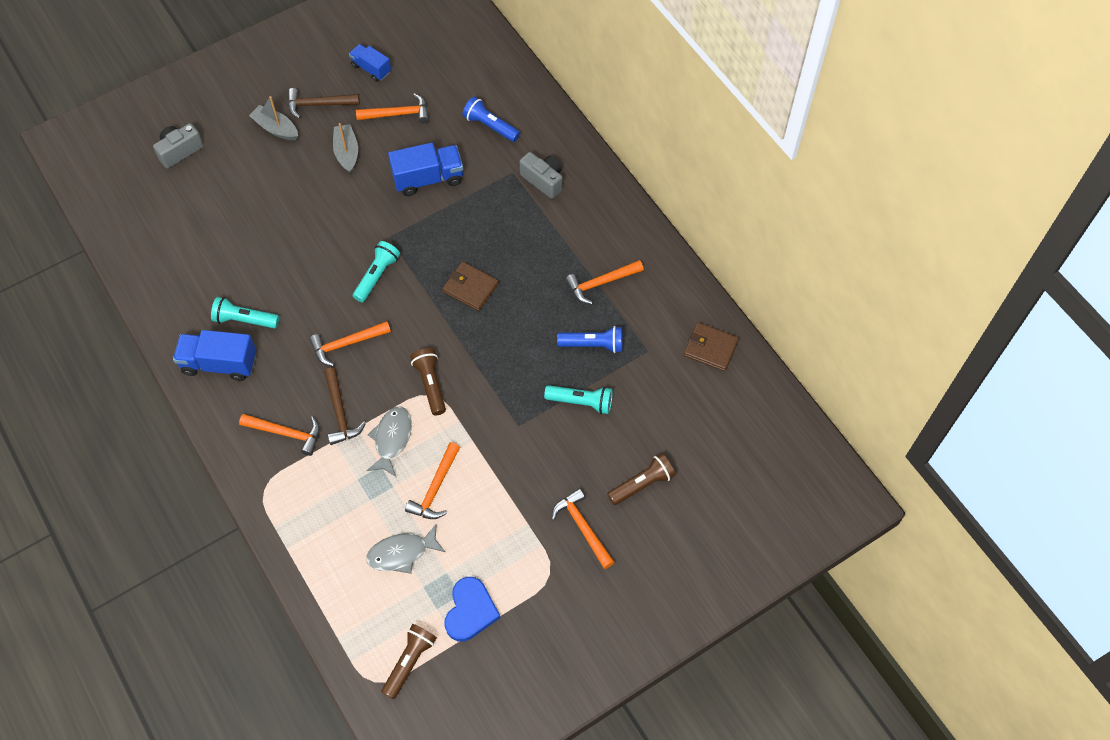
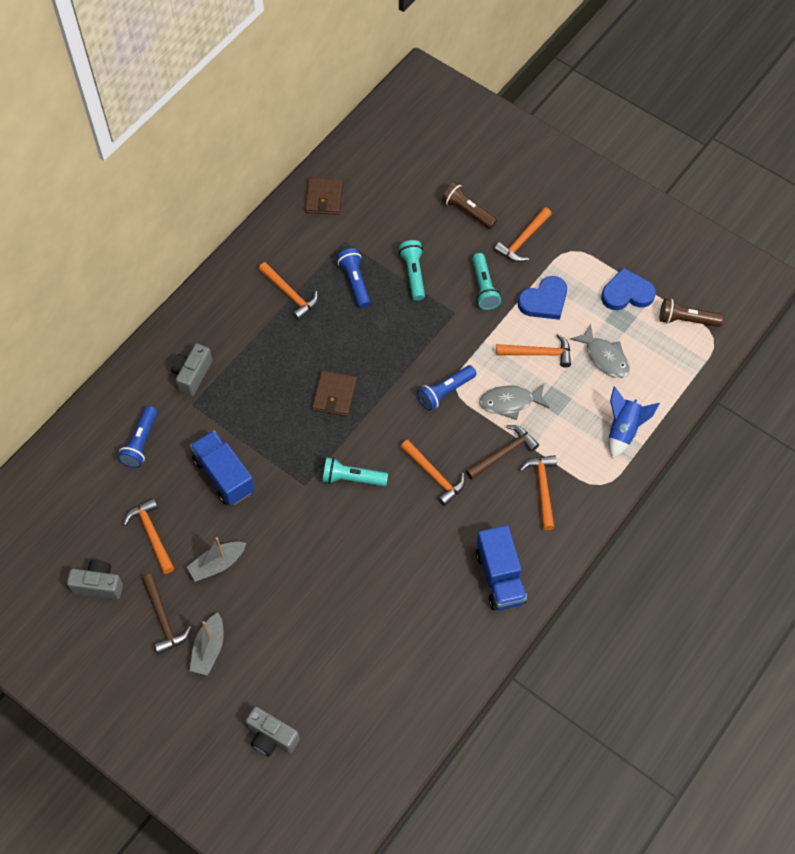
camera: 110 degrees left, 0 degrees up
turquoise flashlight [211,297,279,328] -> turquoise flashlight moved to [472,253,501,310]
blue truck [349,44,391,82] -> grey camera [67,560,123,600]
brown flashlight [410,348,446,415] -> blue flashlight [417,365,476,411]
none -> blue heart [518,276,567,320]
none -> blue rocket [609,386,660,459]

